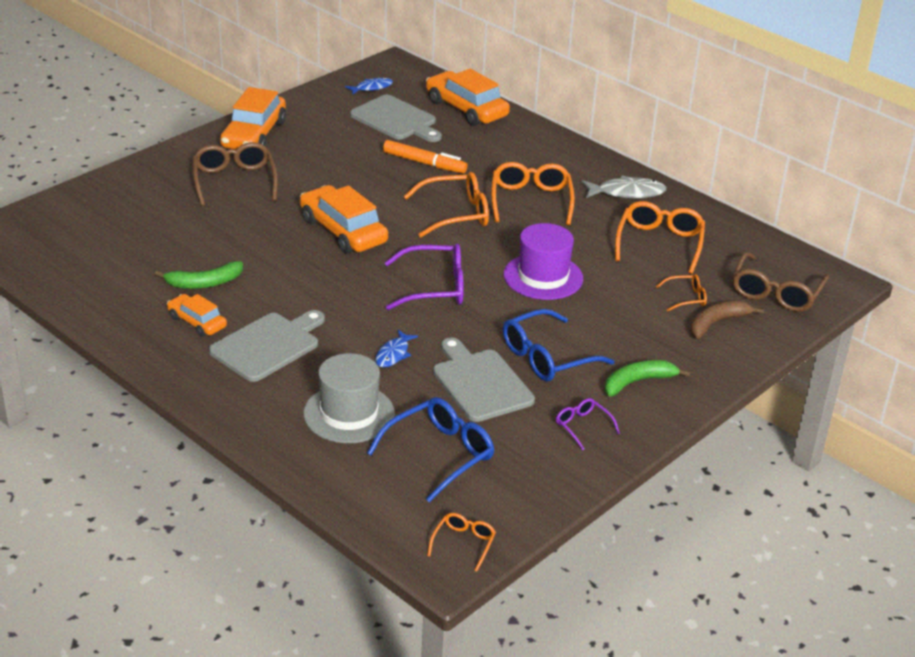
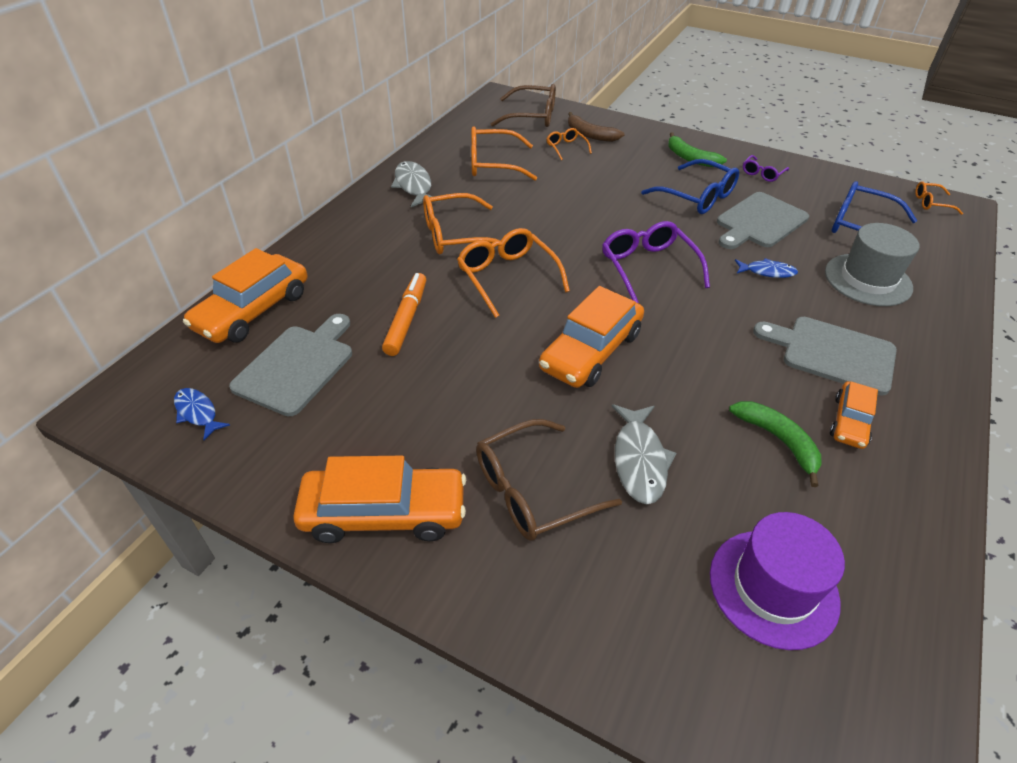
camera: 105 degrees left, 10 degrees up
purple hat [504,223,583,300] -> purple hat moved to [710,512,845,650]
none -> grey fish [612,404,677,504]

